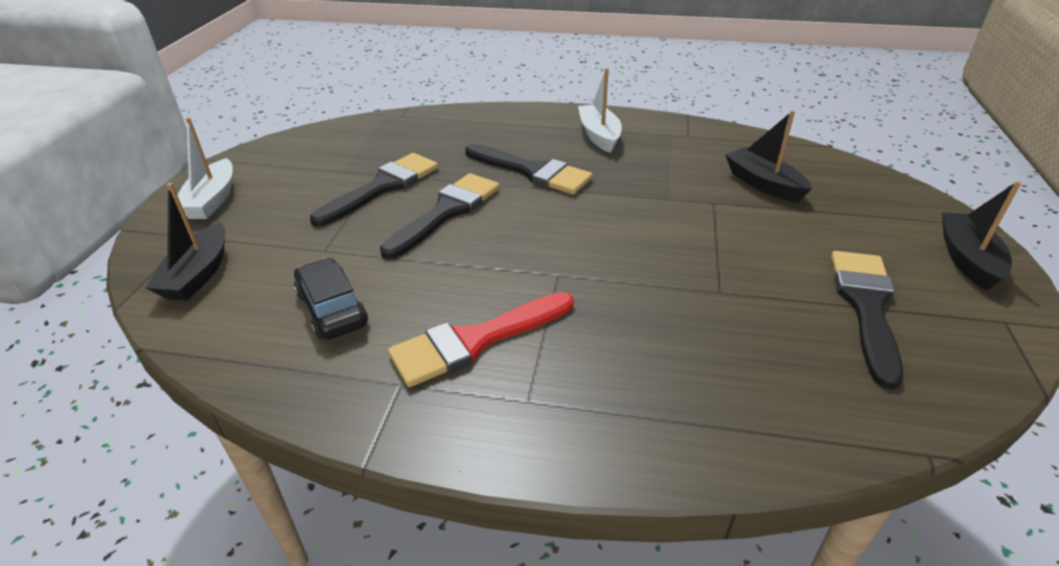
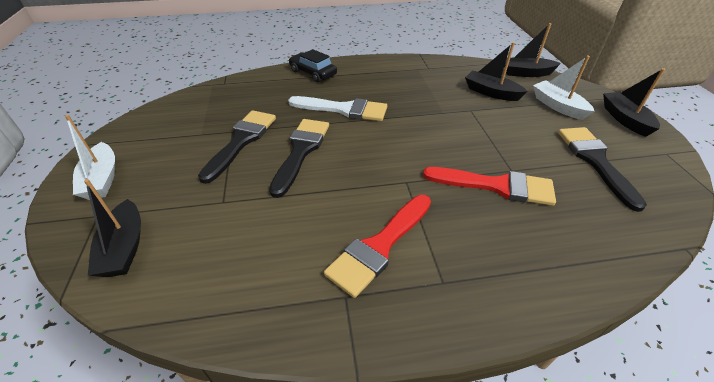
camera: 20 degrees left, 5 degrees up
black car [294,258,368,340] -> black car moved to [289,49,337,82]
black brush [465,144,592,195] -> white brush [288,96,387,121]
white boat [578,68,622,153] -> white boat moved to [533,56,594,120]
none -> red brush [423,167,556,206]
none -> black boat [504,23,561,77]

